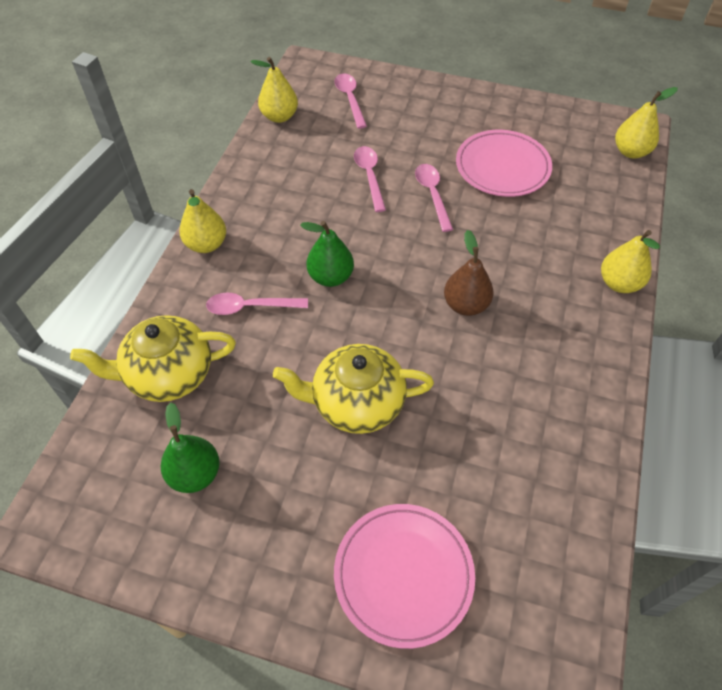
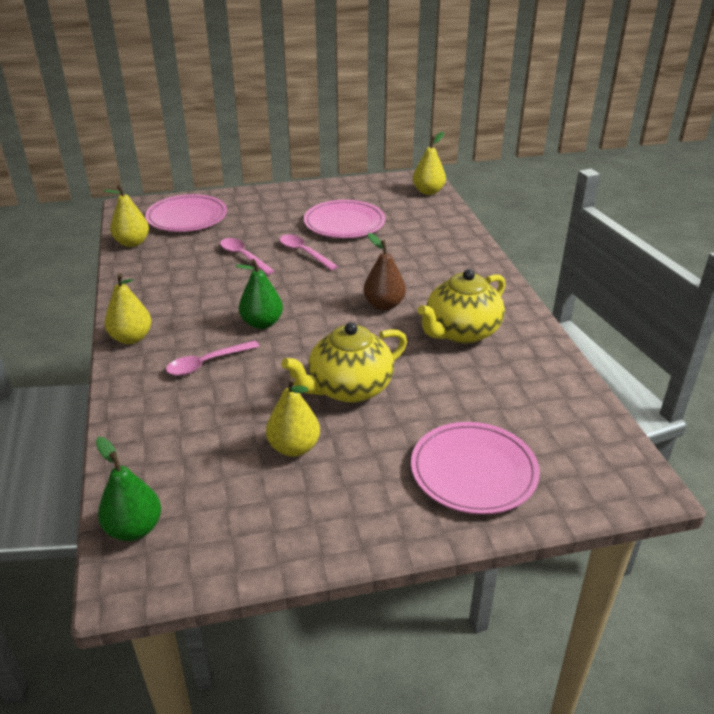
camera: 30 degrees left, 20 degrees down
yellow teapot [70,315,236,402] -> yellow teapot moved to [417,269,505,344]
green pear [161,402,220,493] -> green pear moved to [96,437,161,541]
pink spoon [334,74,367,129] -> pink plate [145,194,227,232]
yellow pear [601,230,660,293] -> yellow pear moved to [266,377,320,457]

